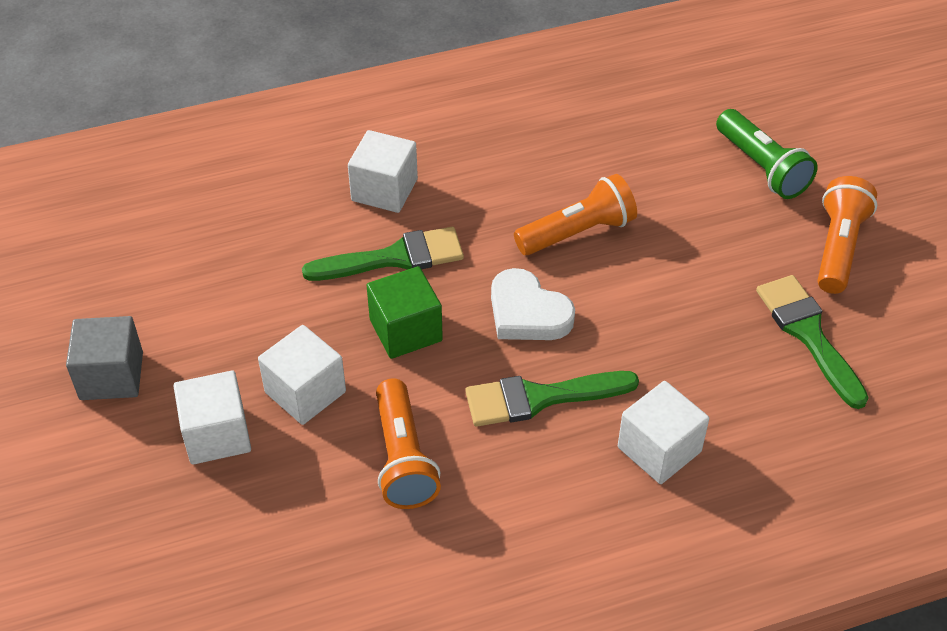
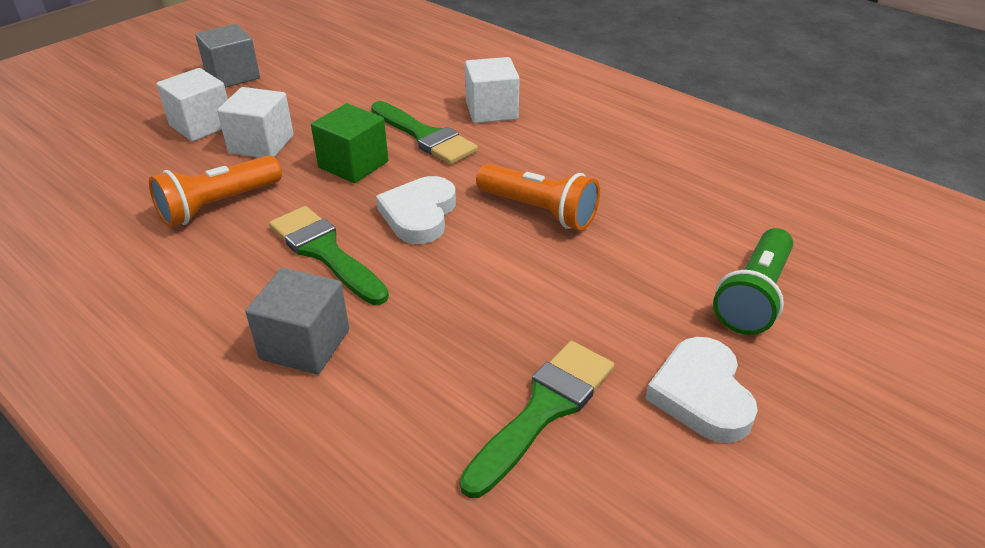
camera: 60 degrees right, 10 degrees down
white cube [618,381,709,484] -> grey cube [245,268,349,374]
orange flashlight [817,176,877,294] -> white heart [645,337,758,443]

